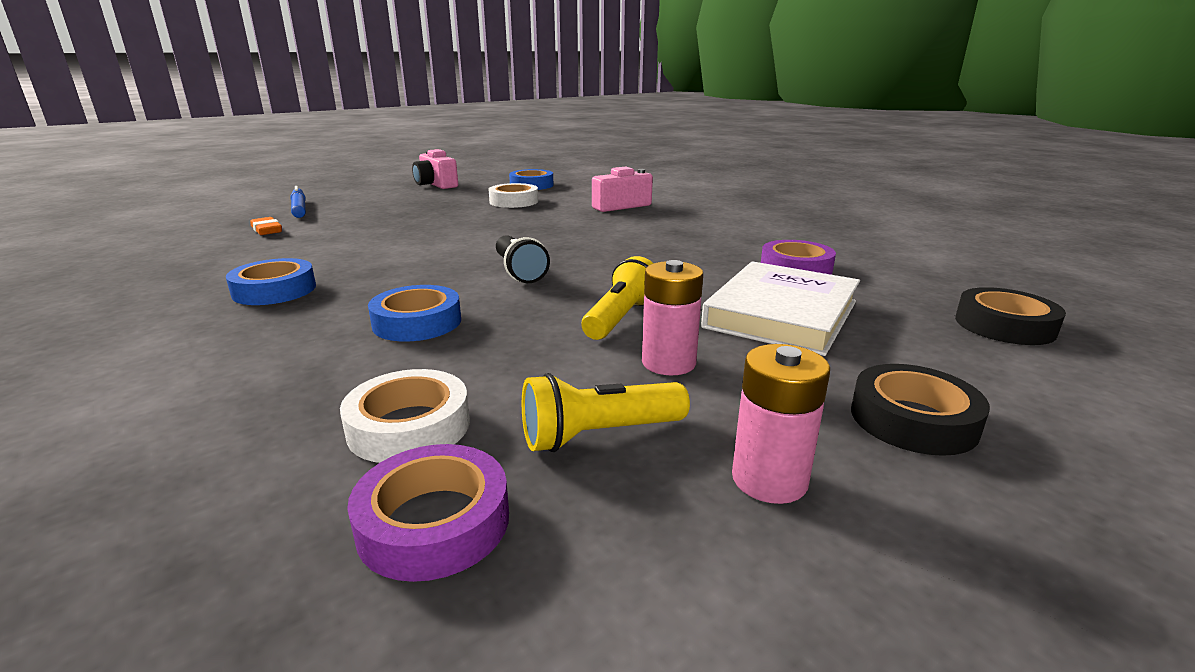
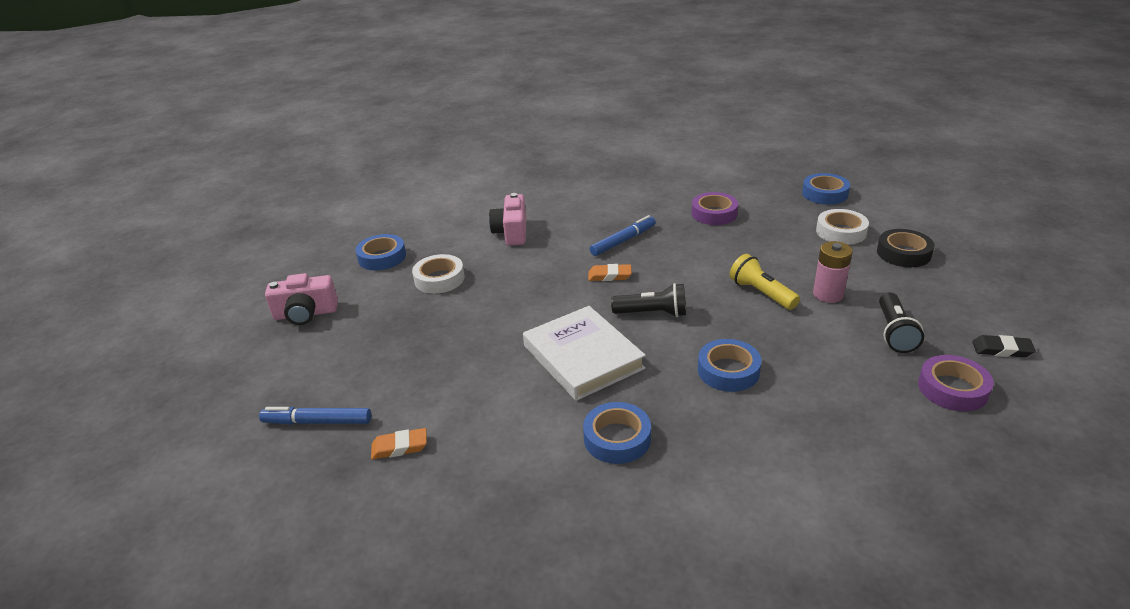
camera: 60 degrees left, 10 degrees up
white tape [340,369,470,463] -> white tape moved to [816,209,869,245]
yellow flashlight [522,373,690,452] -> black flashlight [879,293,924,353]
white book [701,261,860,356] -> white book moved to [523,306,646,401]
pink battery [732,344,830,504] -> none
black tape [955,287,1066,345] -> blue tape [802,173,850,205]
none -> orange eraser [588,264,632,281]
none -> blue marker [590,215,656,256]
none -> black eraser [972,335,1036,357]

